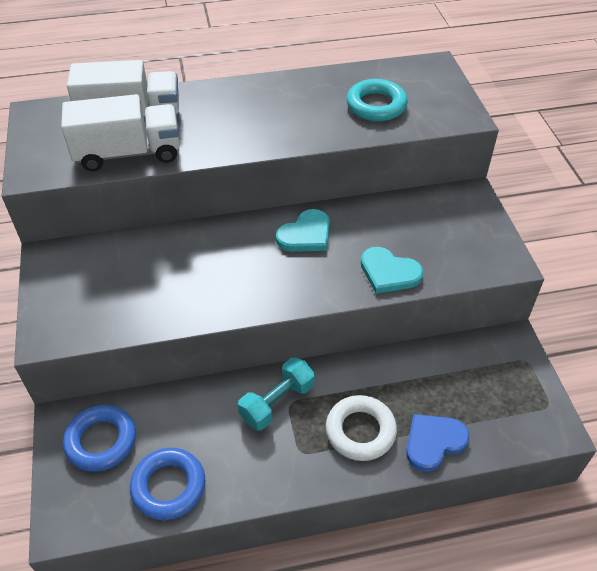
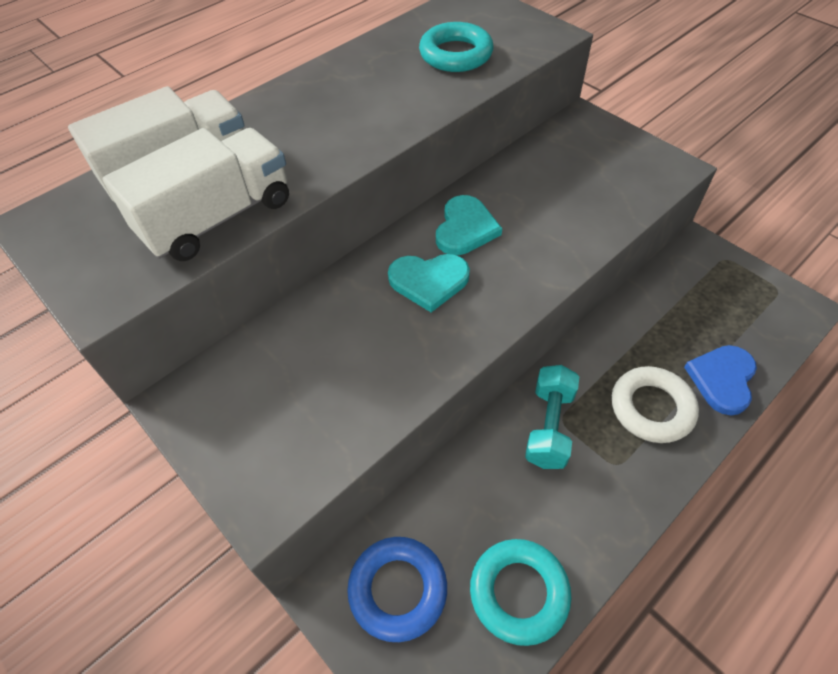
camera: 30 degrees left, 5 degrees up
blue ring [130,448,205,520] -> turquoise ring [470,539,571,646]
turquoise heart [361,247,423,294] -> turquoise heart moved to [388,254,470,312]

